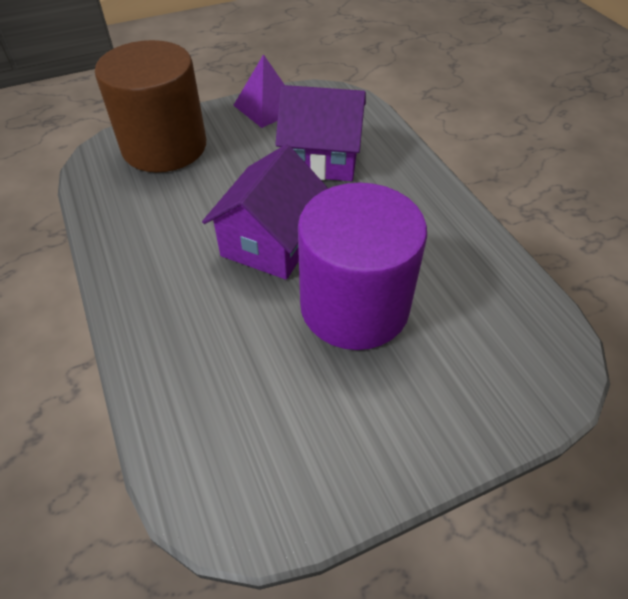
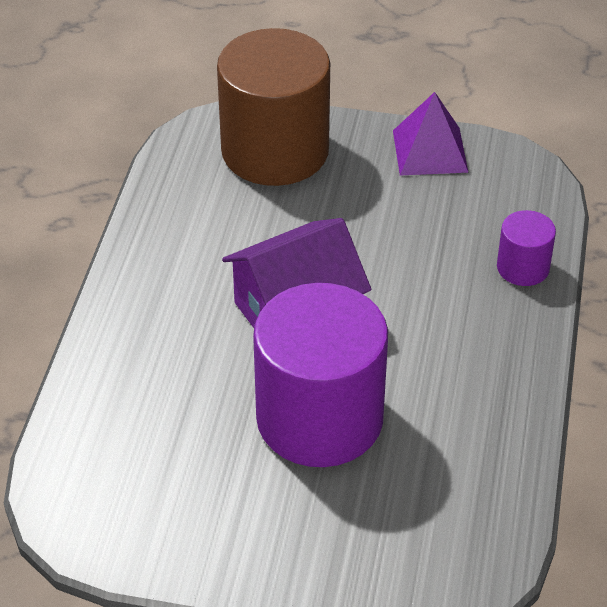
camera: 35 degrees right, 5 degrees down
purple house [275,85,366,181] -> none
none -> purple cylinder [497,210,556,286]

